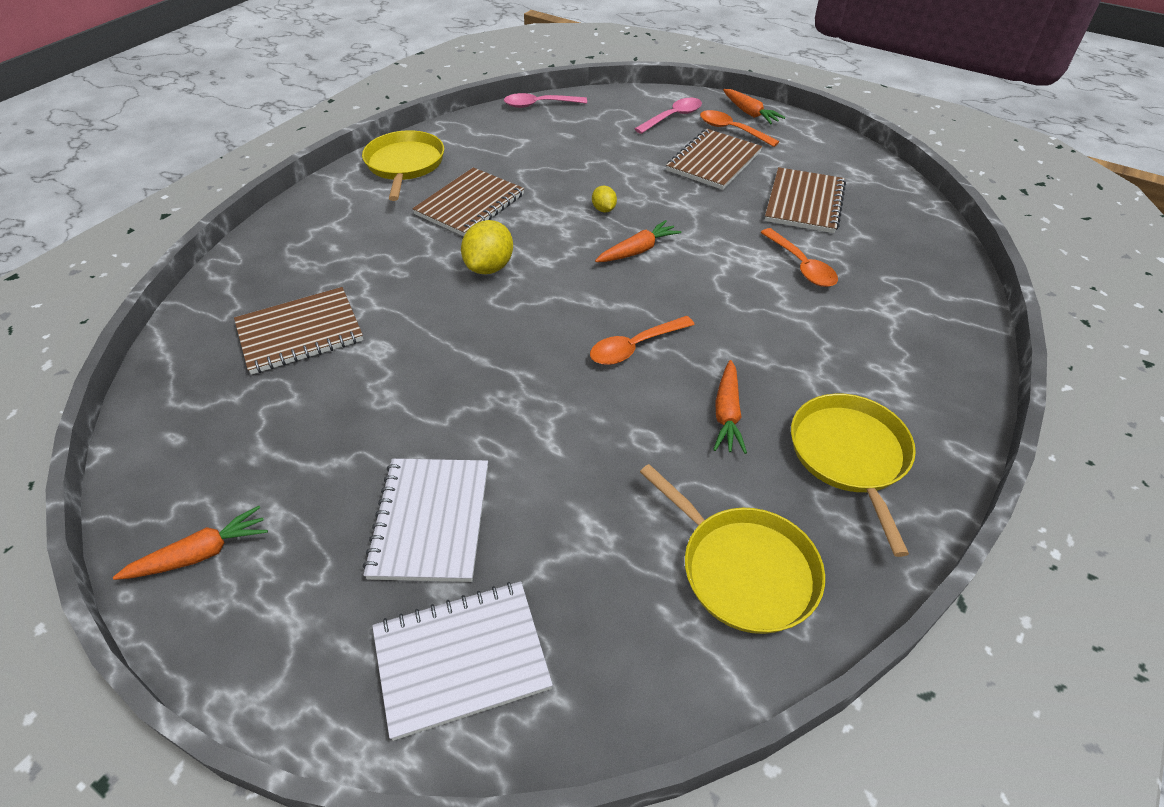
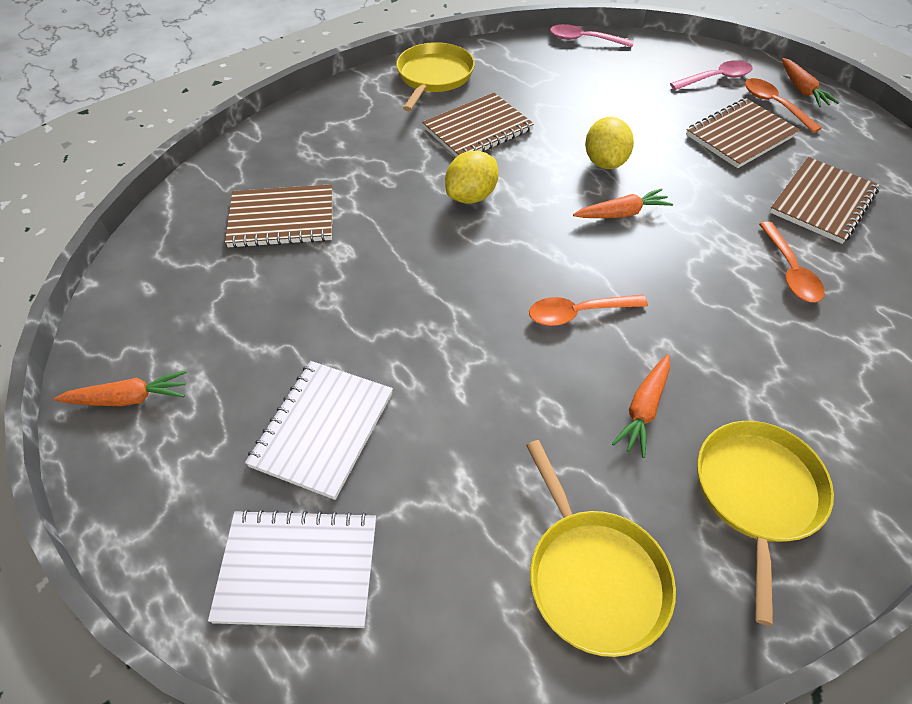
camera: 20 degrees right, 5 degrees up
yellow lemon [592,186,617,213] -> yellow lemon [585,117,634,169], size x1.84

